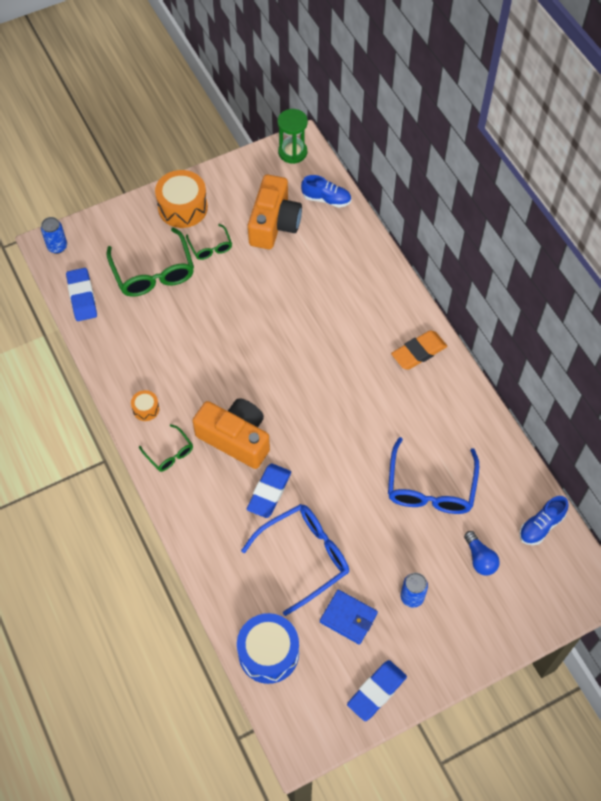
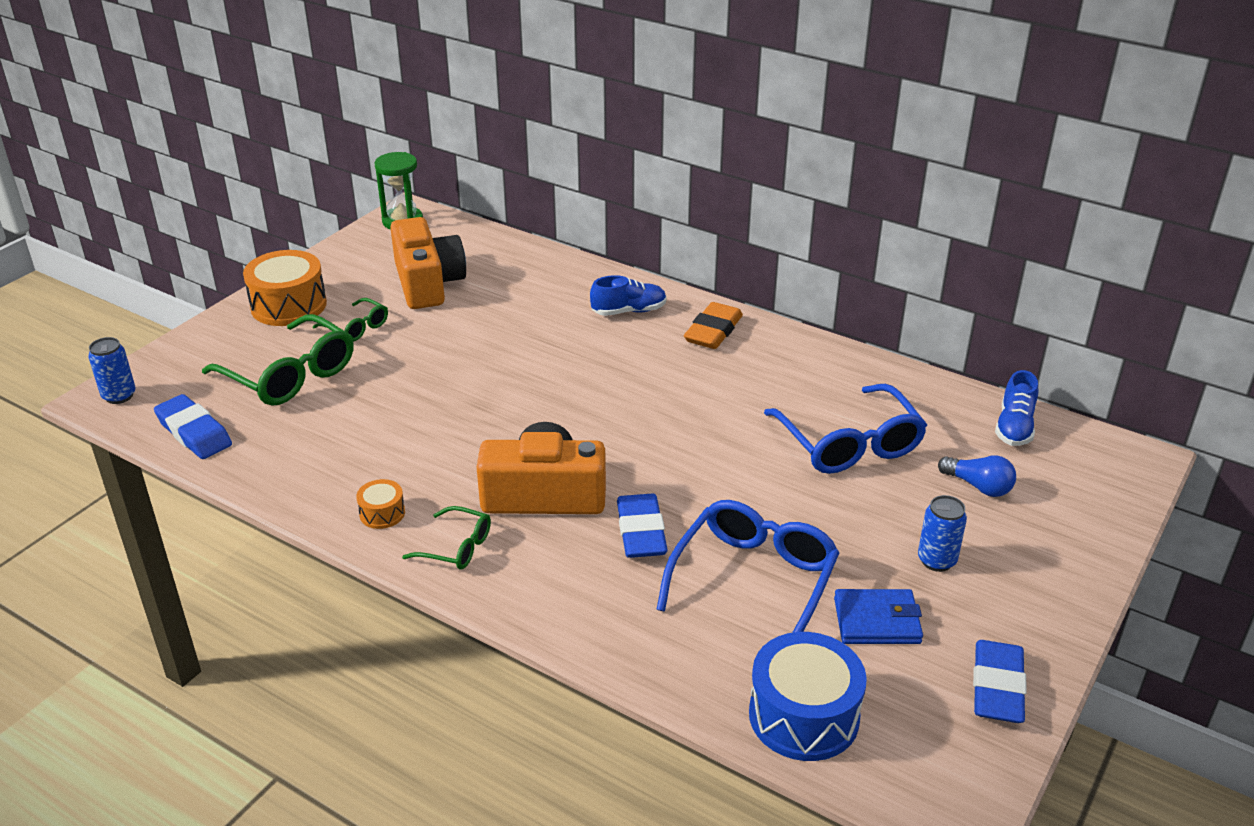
camera: 30 degrees left, 25 degrees down
blue shoe [301,175,351,208] -> blue shoe moved to [590,275,667,316]

